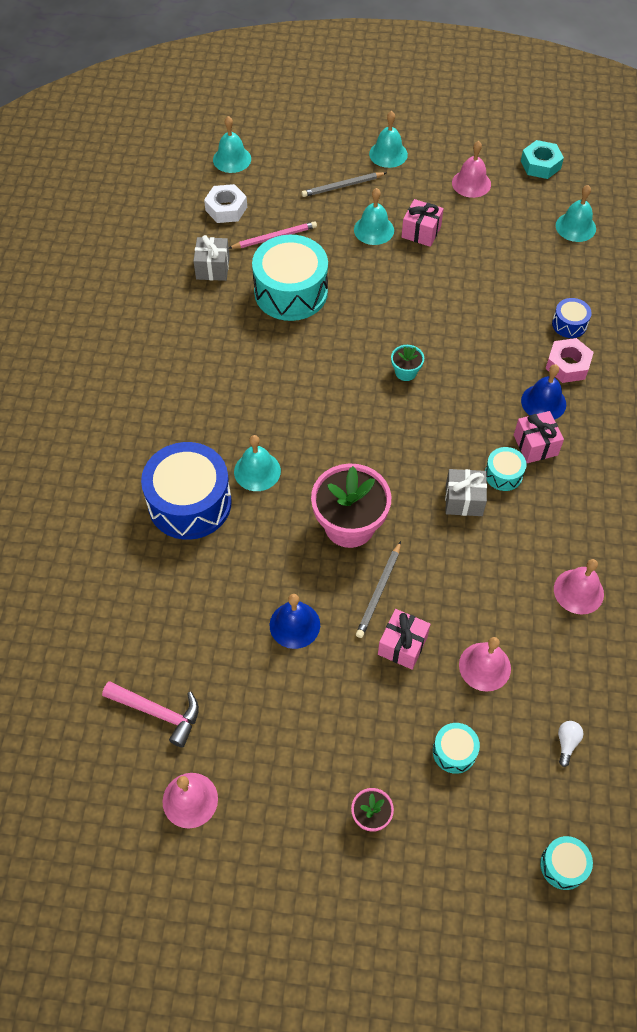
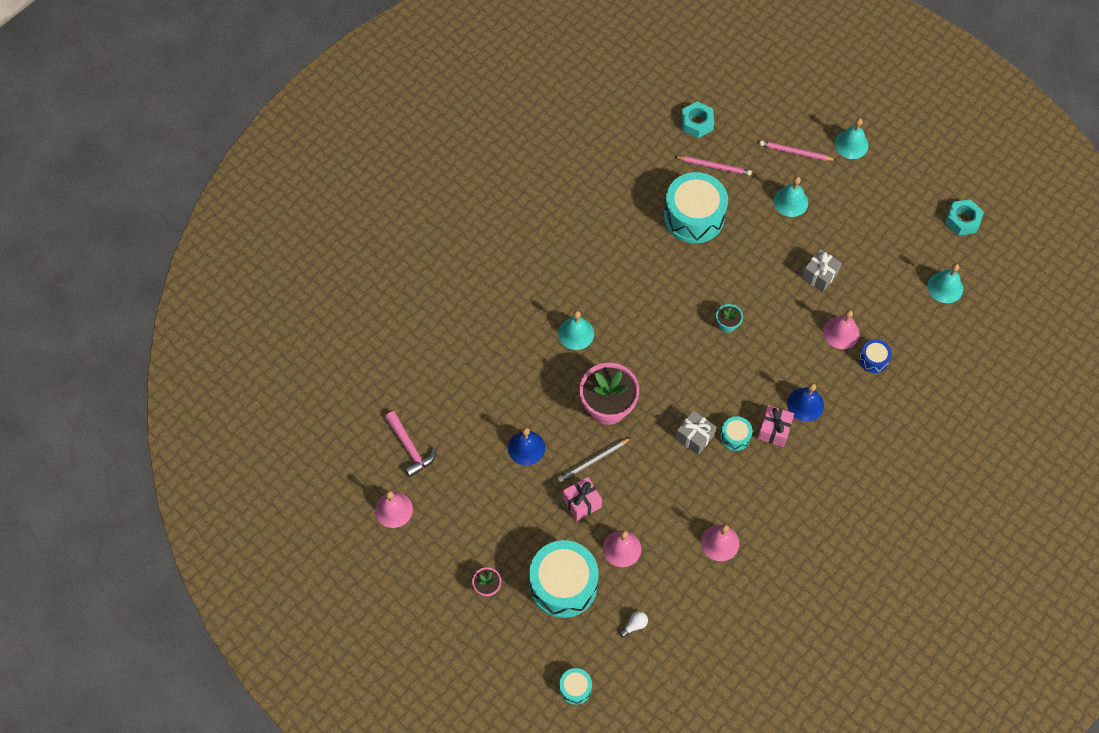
camera: 35 degrees right, 5 degrees up
blue drum [141,442,232,540] -> none
grey gift [193,235,230,281] -> grey gift moved to [802,249,842,292]
white nut [204,184,247,223] -> turquoise nut [681,102,714,138]
turquoise bell [213,116,251,173] -> none
grey pencil [302,172,386,197] -> pink pencil [759,140,836,161]
pink gift [401,199,444,247] -> none
turquoise drum [433,723,480,774] -> turquoise drum [529,540,599,618], size x2.16
pink bell [452,141,491,198] -> pink bell moved to [823,310,860,349]
pink nut [545,338,594,383] -> none

